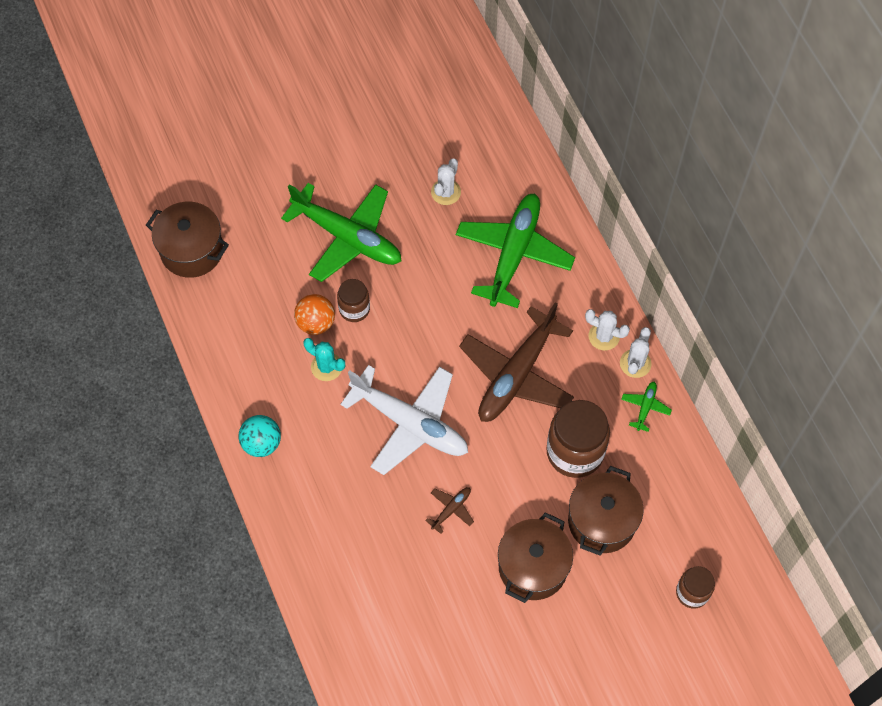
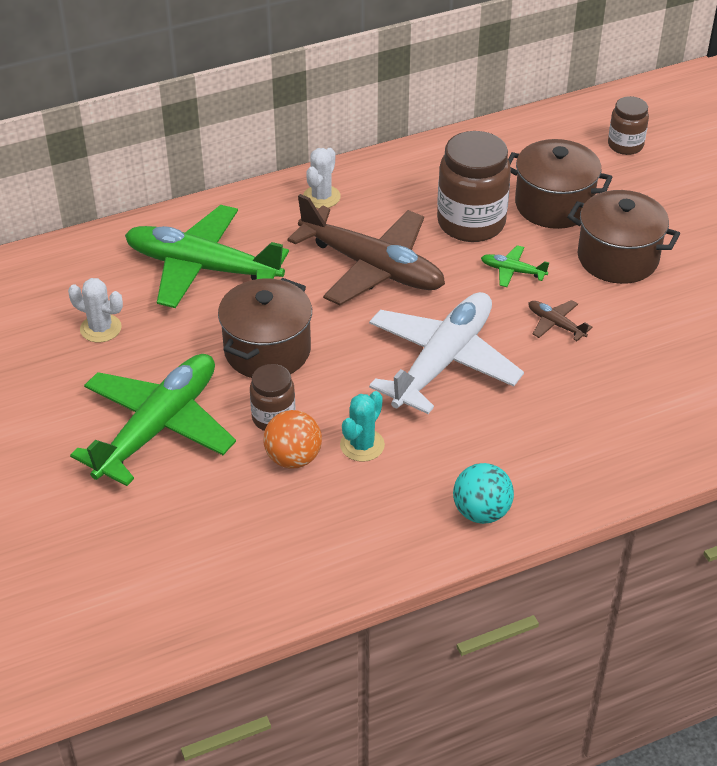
camera: 90 degrees left, 20 degrees down
brown pot [146,202,229,278] -> brown pot moved to [218,278,312,378]
white cactus [620,327,652,378] -> none
green plane [621,382,672,432] -> green plane moved to [481,245,549,287]

